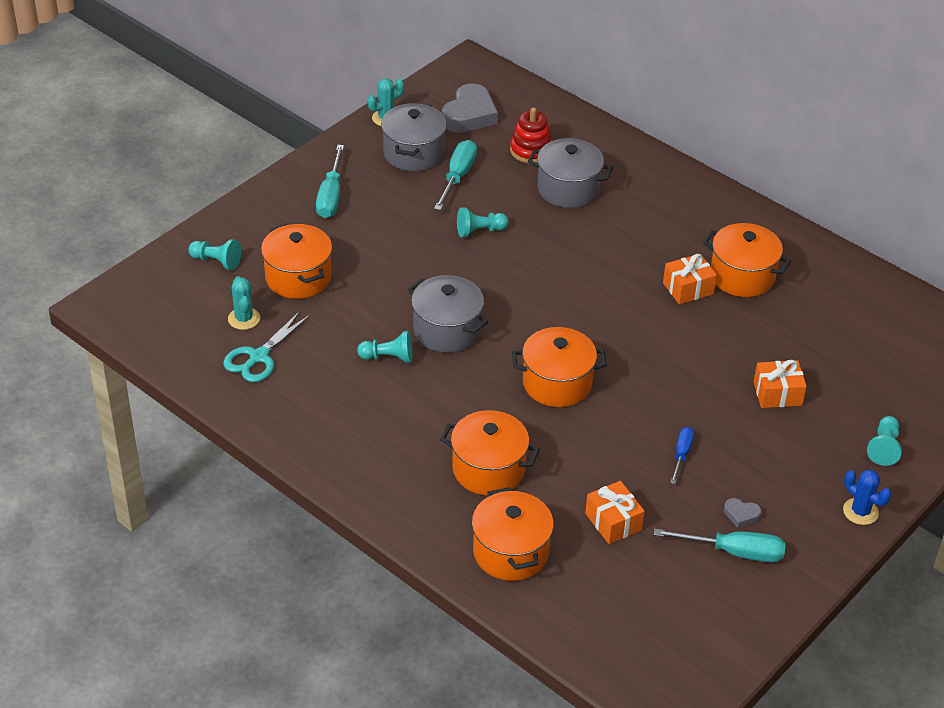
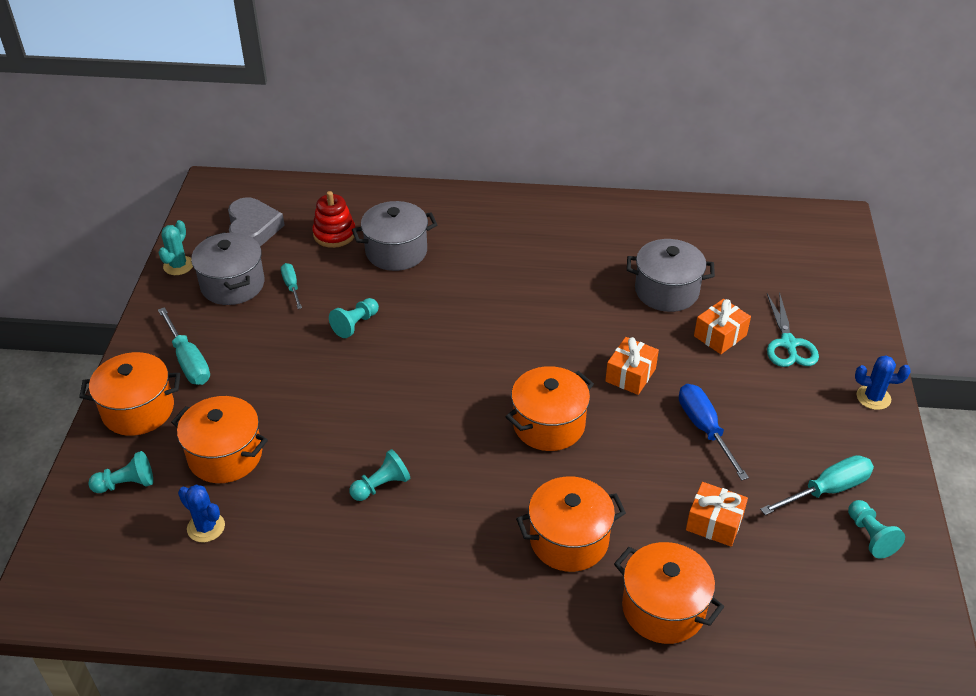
camera: 35 degrees left, 0 degrees up
turquoise scissors [223,310,311,382] -> turquoise scissors moved to [767,292,819,367]
turquoise cactus [228,276,260,330] -> blue cactus [178,485,225,542]
grey pot [408,275,488,353] -> grey pot moved to [627,239,715,312]
turquoise screwdriver [434,140,477,210] -> turquoise screwdriver [281,263,302,309], size x0.61
orange gift [663,254,717,304] -> orange gift moved to [605,337,659,395]
blue screwdriver [670,427,694,484] -> blue screwdriver [679,384,749,480], size x1.65
orange pot [703,223,791,297] -> orange pot moved to [79,352,180,436]
grey heart [724,498,762,528] -> none
turquoise pawn [867,416,902,466] -> turquoise pawn moved to [848,500,905,559]

